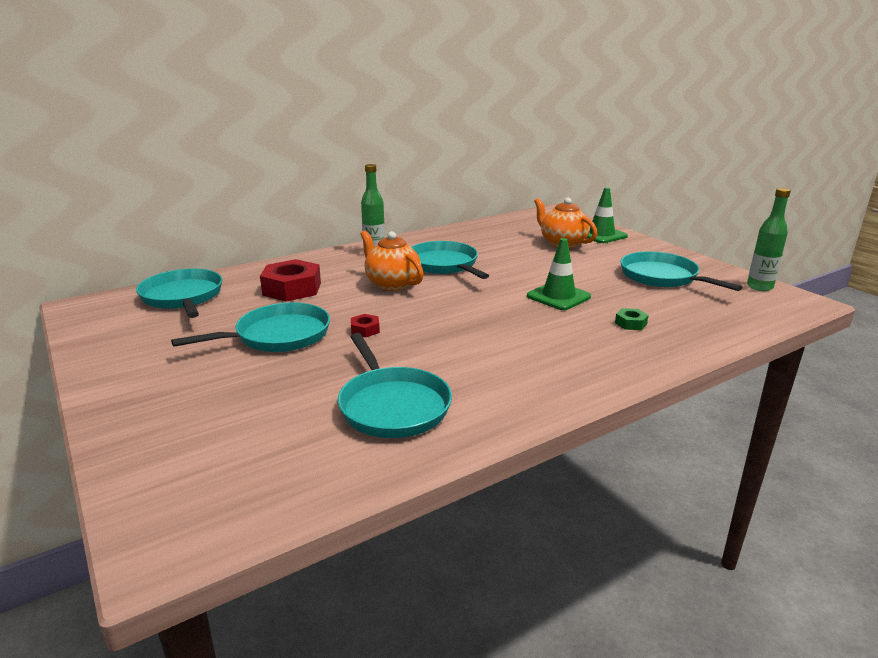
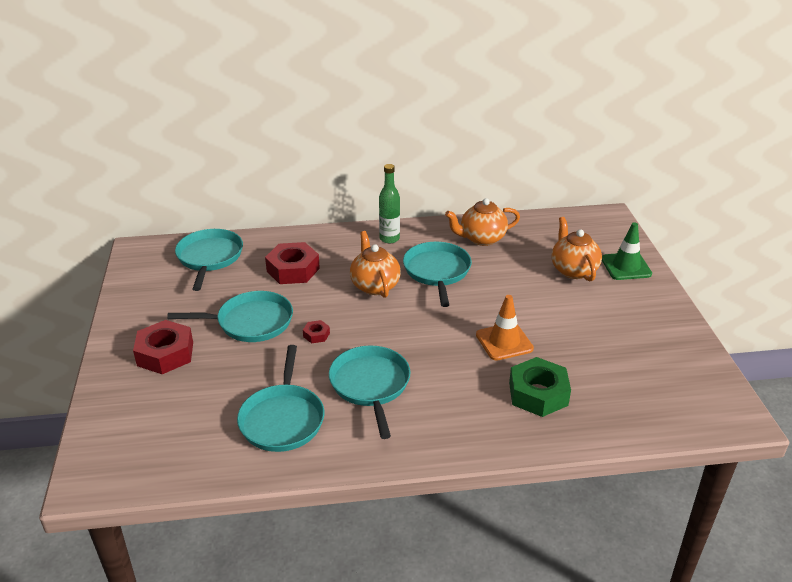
camera: 25 degrees right, 10 degrees up
green traffic cone [527,238,591,310] -> orange traffic cone [476,295,534,361]
green nut [615,308,648,330] -> green nut [509,357,571,417], size x2.17
turquoise pan [620,252,742,291] -> turquoise pan moved to [329,345,411,439]
green bottle [747,188,791,291] -> none
none -> red nut [133,320,193,374]
none -> orange teapot [445,198,520,246]

